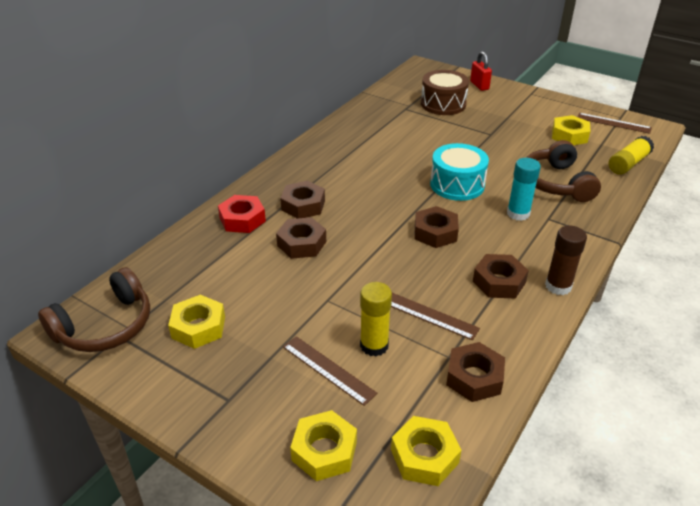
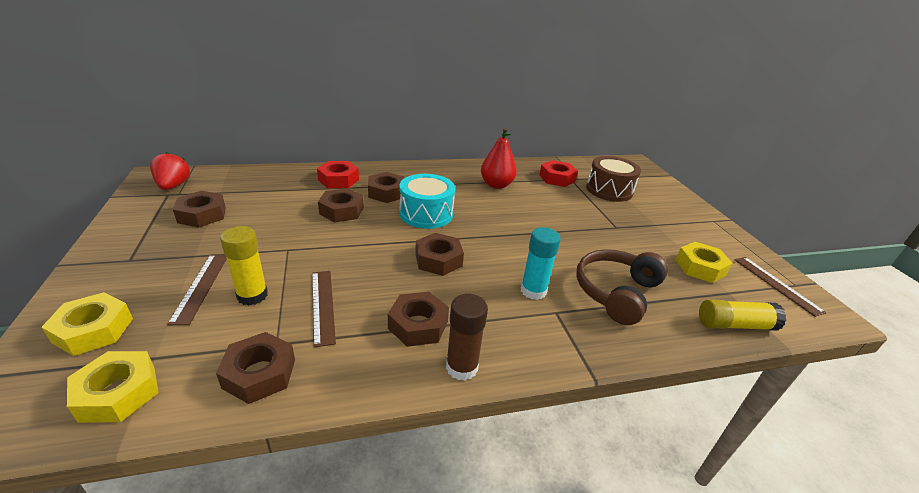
camera: 40 degrees right, 5 degrees down
brown headphones [38,267,150,352] -> red strawberry [150,152,190,190]
yellow nut [168,295,225,349] -> brown nut [173,191,226,228]
turquoise drum [430,143,489,201] -> turquoise drum moved to [399,174,455,229]
red padlock [470,51,492,91] -> none
none -> red pear [481,128,517,189]
none -> red nut [539,160,578,187]

